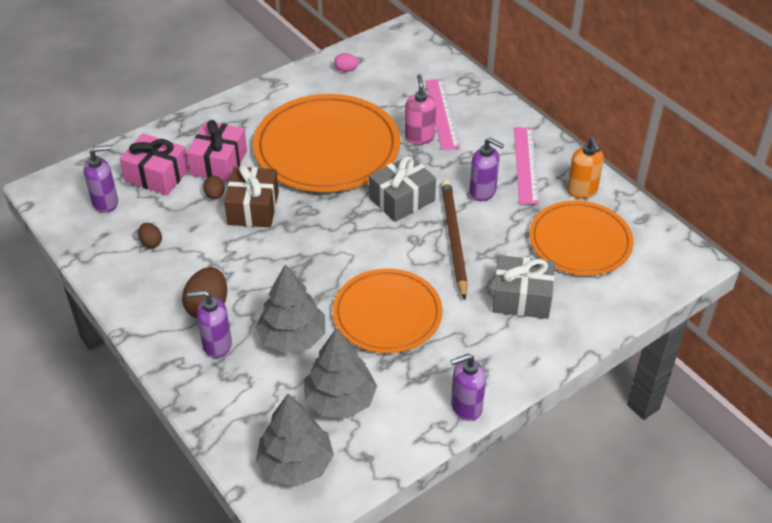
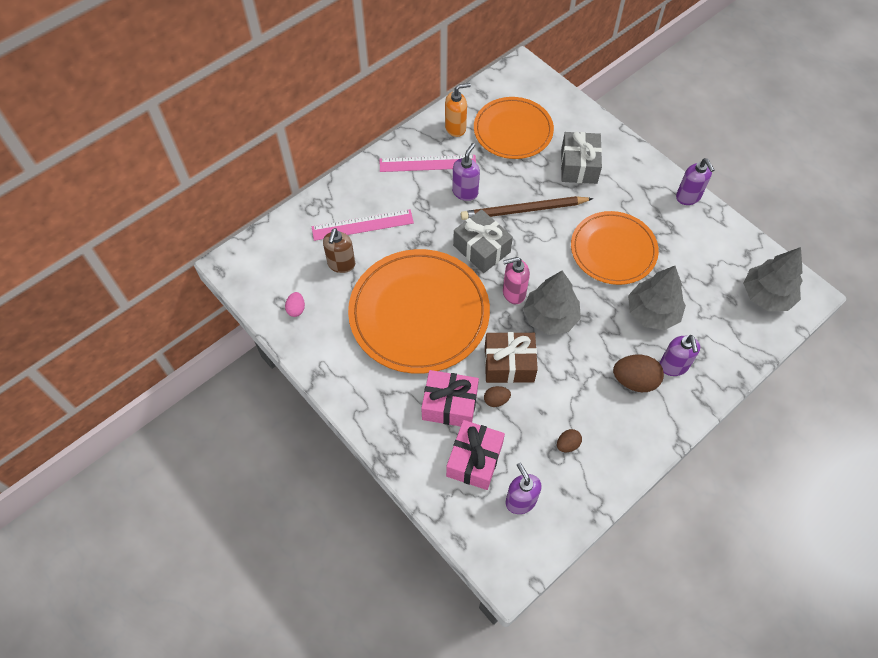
camera: 95 degrees left, 15 degrees up
grey tree [304,328,377,418] -> grey tree moved to [523,270,581,335]
pink soap dispenser [405,74,436,144] -> pink soap dispenser moved to [503,257,530,304]
none -> brown soap dispenser [323,228,355,273]

